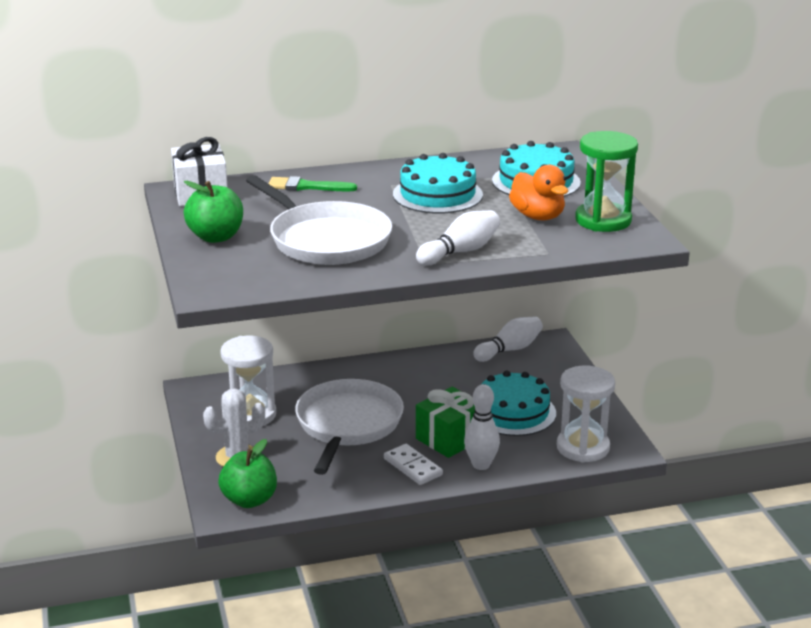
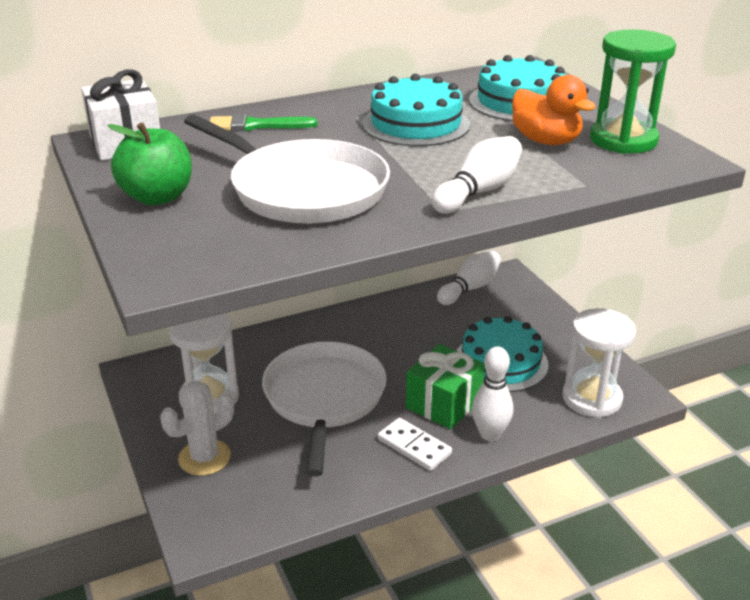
camera: 10 degrees left, 5 degrees up
green apple [218,439,277,508] -> none

